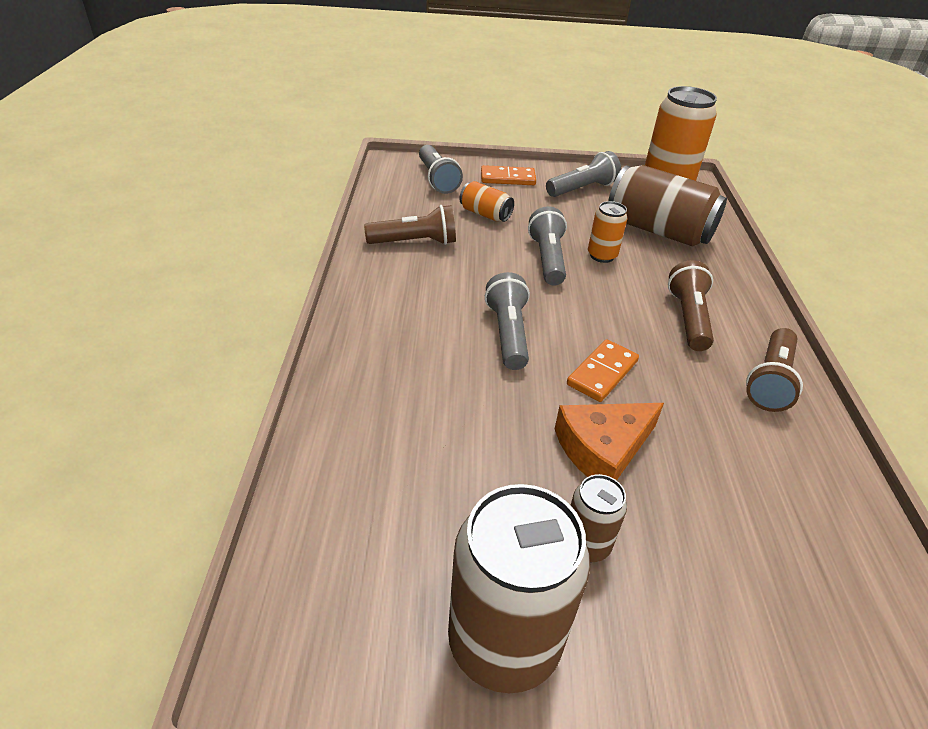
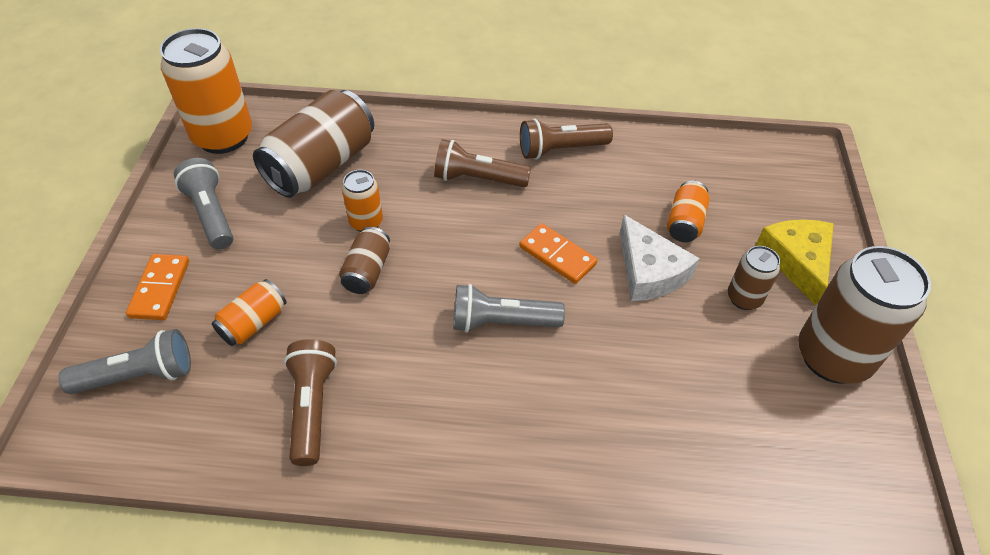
camera: 85 degrees left, 10 degrees up
grey flashlight [528,206,567,285] -> brown can [339,227,390,294]
orange cheese [555,403,664,480] -> white cheese [620,215,700,301]
brown flashlight [746,328,803,412] -> brown flashlight turned 135 degrees clockwise [520,118,613,160]
none -> orange can [667,181,710,242]
none -> yellow cheese [755,219,834,306]

